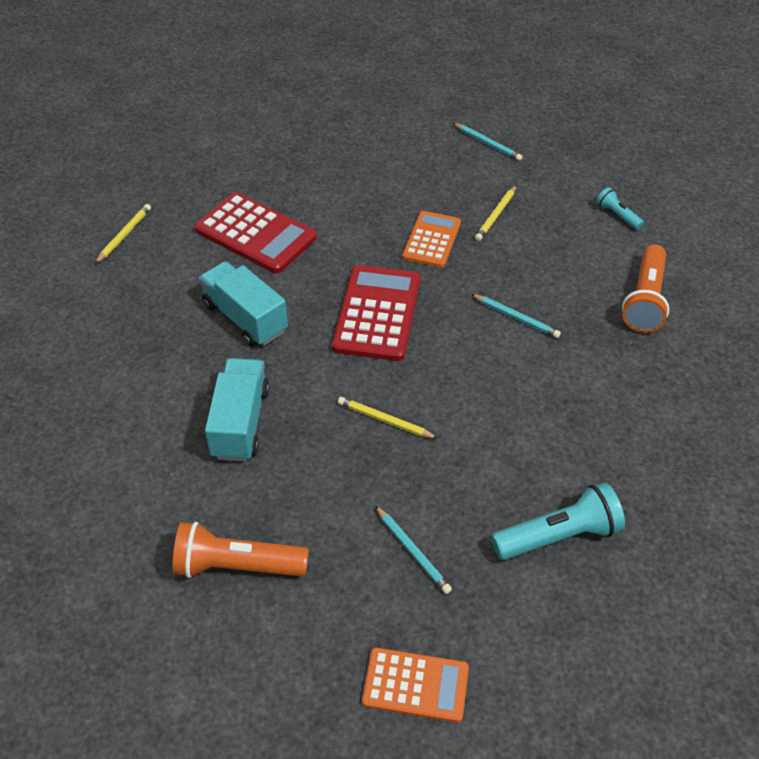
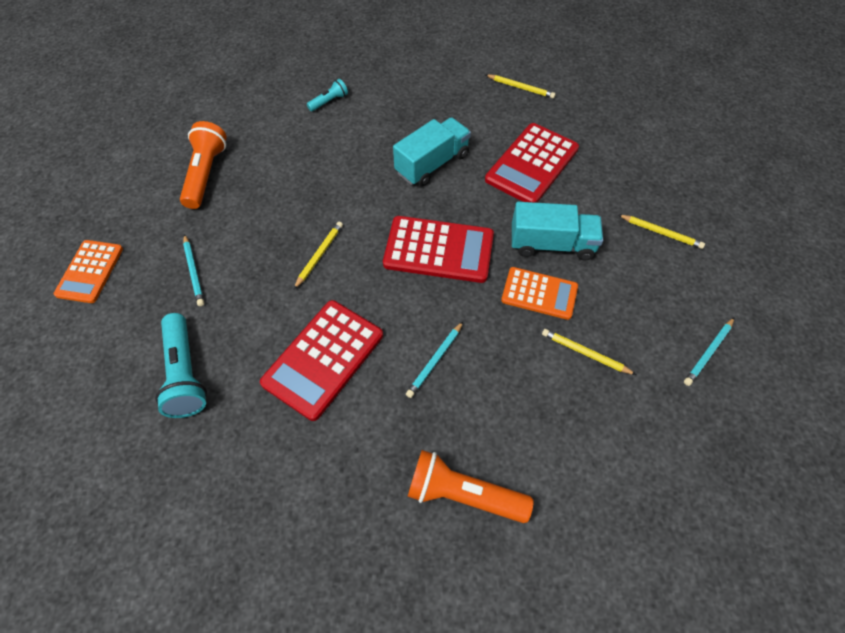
camera: 90 degrees right, 10 degrees up
turquoise truck [205,358,270,461] -> turquoise truck moved to [512,202,603,260]
turquoise pencil [375,505,452,594] -> turquoise pencil turned 75 degrees counterclockwise [183,234,204,306]
turquoise flashlight [596,187,644,230] -> turquoise flashlight moved to [307,79,348,111]
none -> red calculator [260,300,383,421]
none -> yellow pencil [618,214,705,249]

